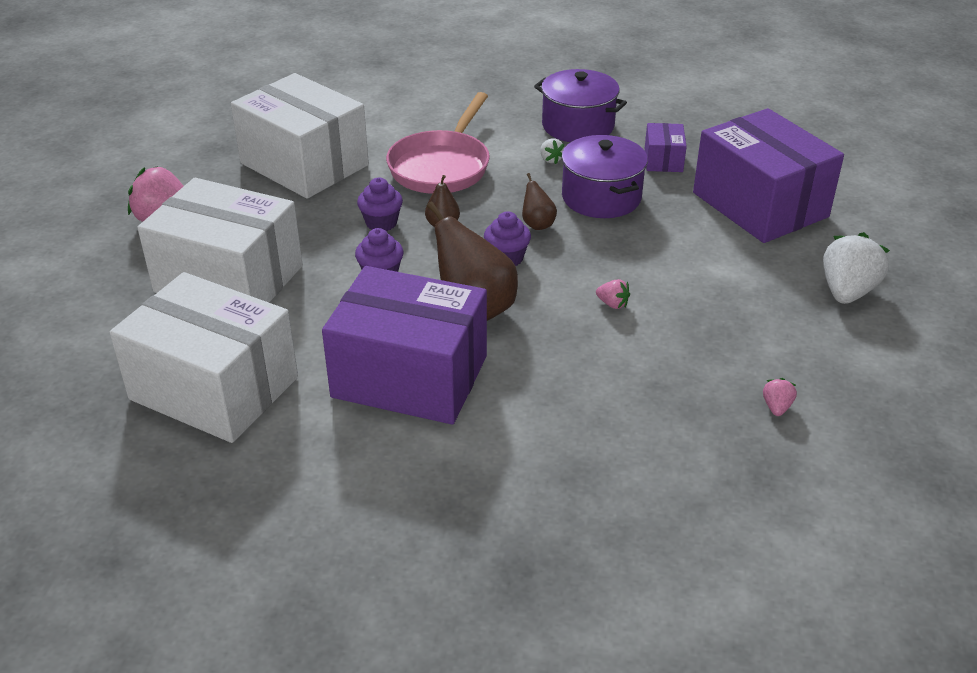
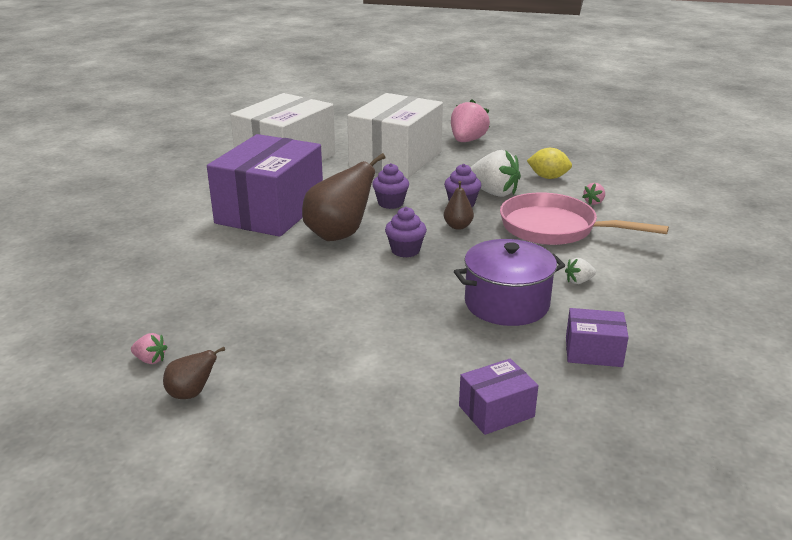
camera: 95 degrees right, 10 degrees down
white box [231,73,369,199] -> yellow lemon [527,148,572,179]
brown pear [522,173,557,230] -> brown pear moved to [163,347,225,399]
purple pot [534,69,627,142] -> none
pink strawberry [596,279,630,309] -> pink strawberry moved to [583,183,605,205]
purple box [693,108,844,243] -> purple box [459,359,538,435], size x0.44
white strawberry [823,232,890,304] -> white strawberry moved to [471,150,521,197]

